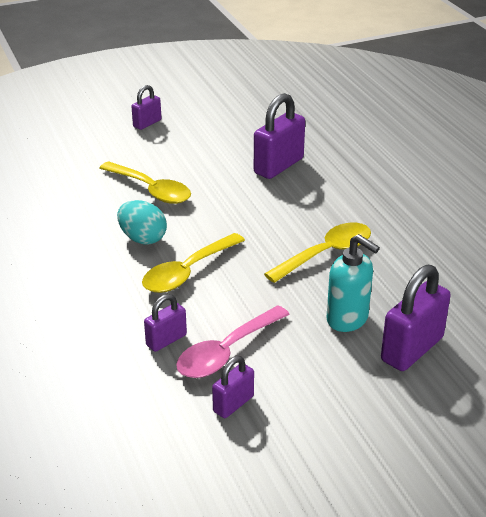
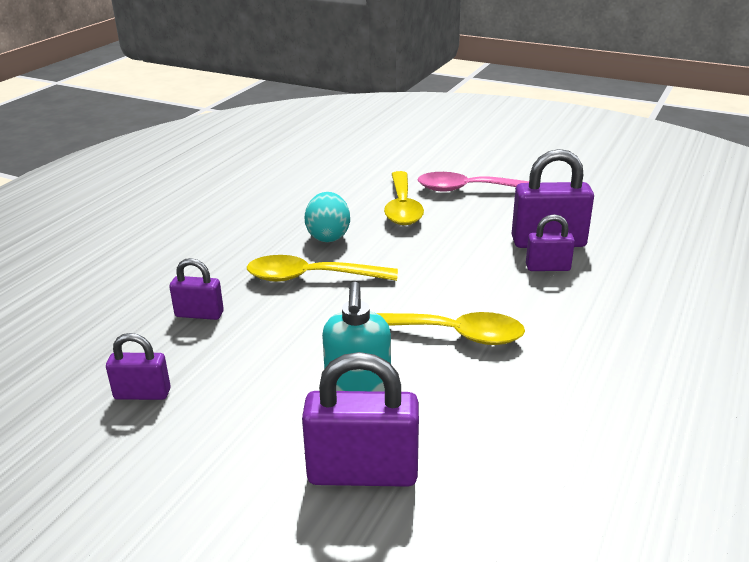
camera: 50 degrees right, 5 degrees down
purple padlock [131,85,161,130] -> purple padlock moved to [526,214,575,271]
pink spoon [176,305,290,378] -> pink spoon moved to [417,172,529,192]

